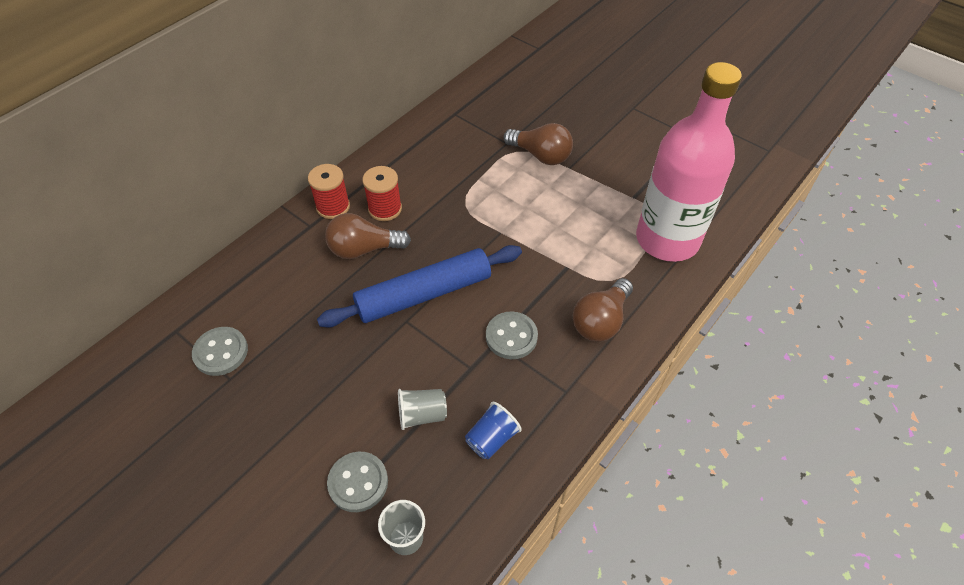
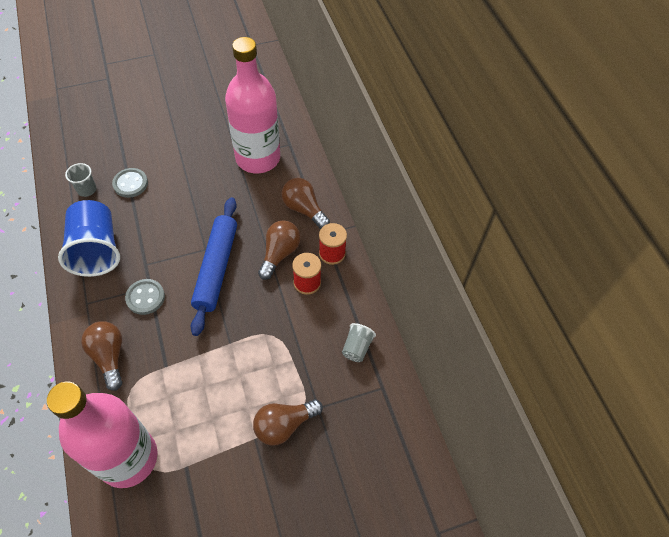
camera: 120 degrees right, 5 degrees up
grey button [192,327,248,376] -> pink bottle [225,37,280,173]
grey cup [398,389,447,430] -> grey cup moved to [342,323,376,362]
blue cup [465,402,522,459] -> blue cup [58,200,120,277], size x2.10
none -> brown light bulb [281,178,330,229]

